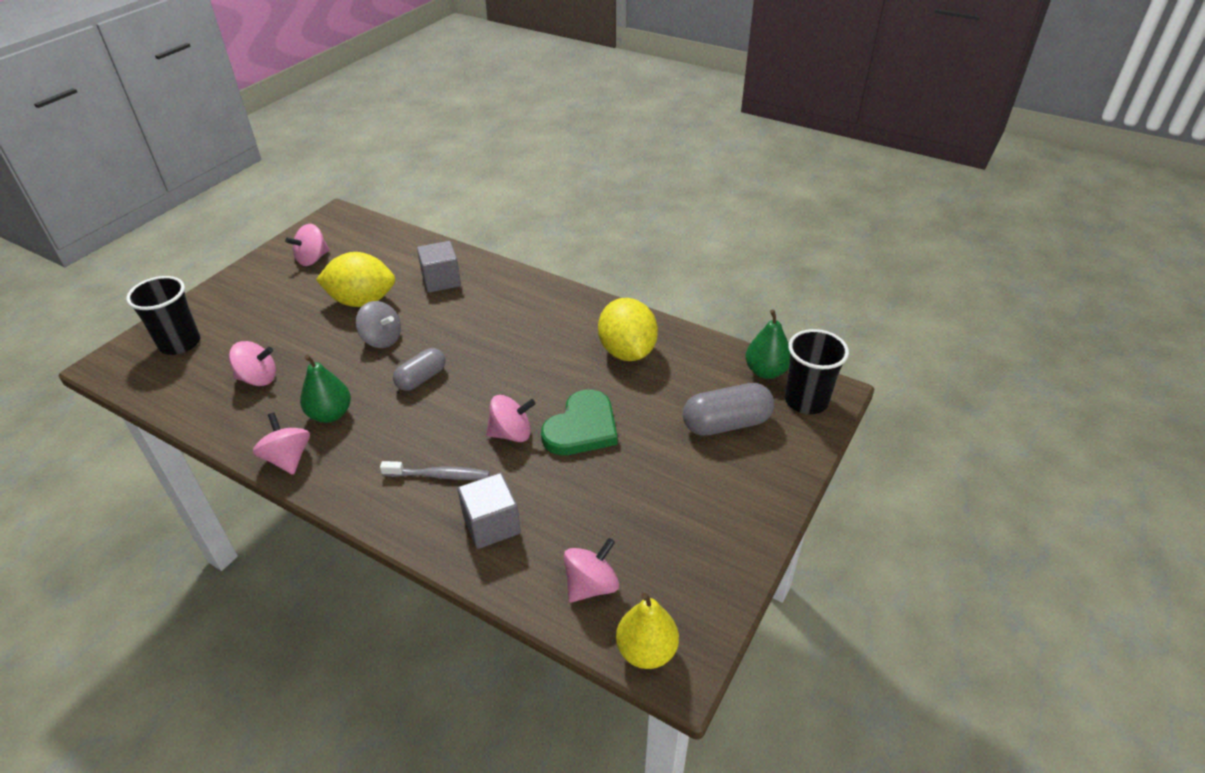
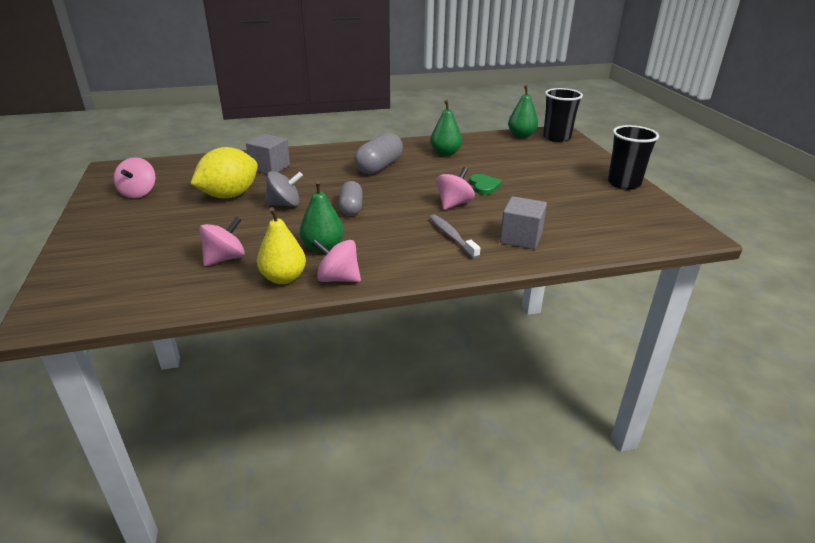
camera: 45 degrees left, 10 degrees down
black cup [126,276,200,355] -> black cup moved to [608,125,659,189]
grey toothbrush [380,461,489,480] -> grey toothbrush turned 75 degrees counterclockwise [429,214,480,259]
green heart [541,390,618,455] -> green heart [469,174,502,195], size x0.59
pink spinning top [564,538,619,603] -> none
yellow lemon [598,298,658,361] -> green pear [430,100,462,156]
yellow pear [616,593,679,669] -> yellow pear moved to [257,207,306,284]
grey capsule [683,383,774,436] -> grey capsule moved to [354,133,403,174]

